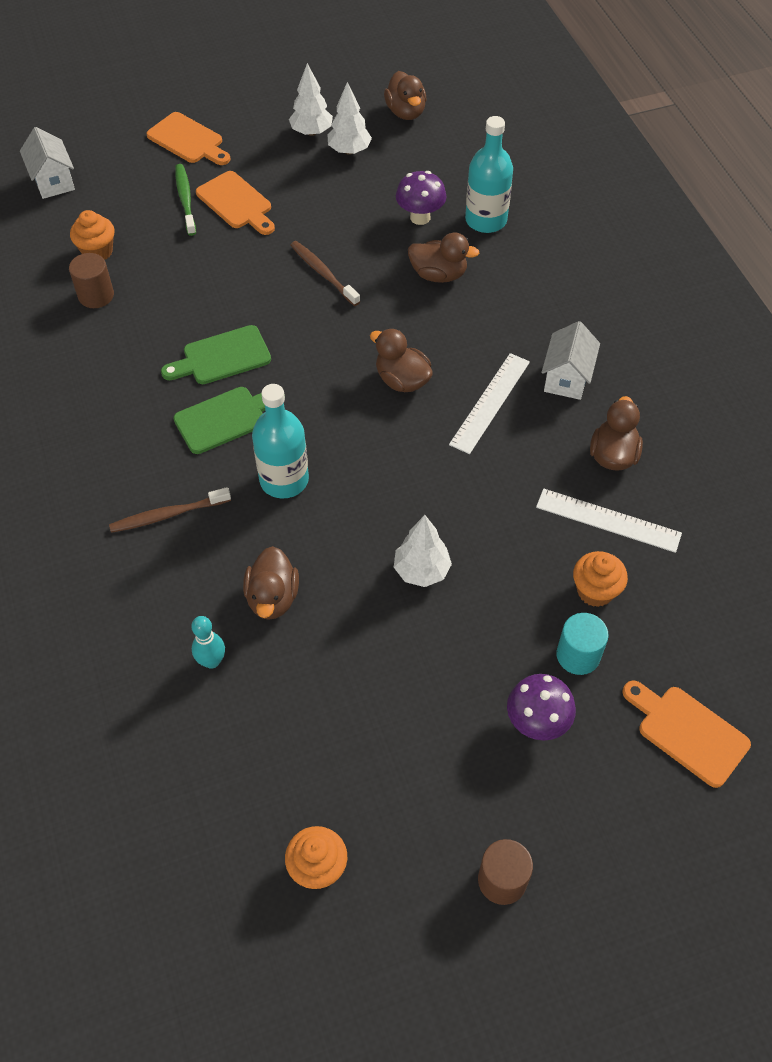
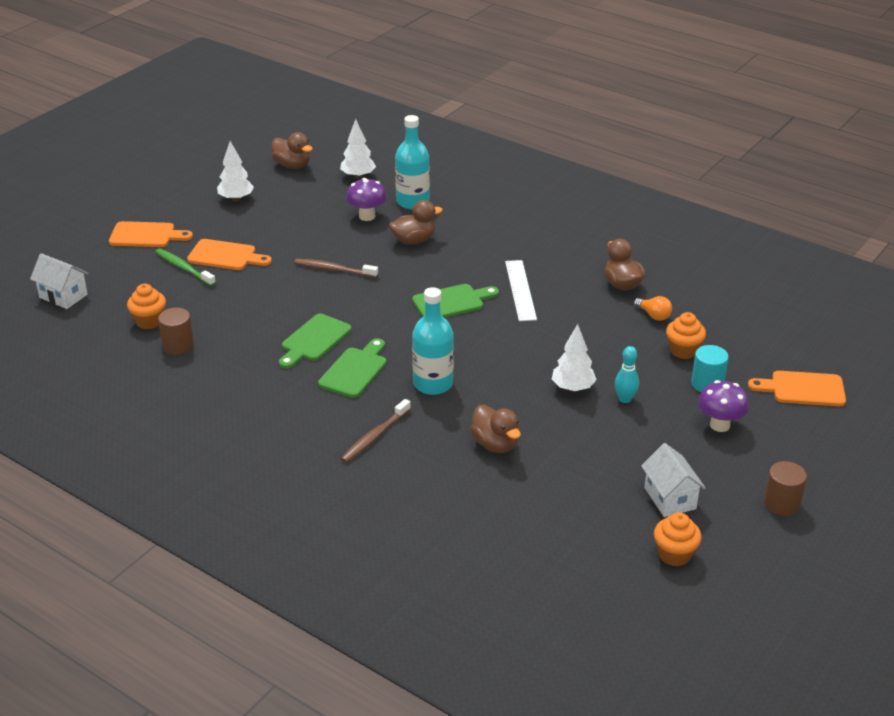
camera: 35 degrees left, 20 degrees down
turquoise bowling pin [191,616,225,669] -> turquoise bowling pin moved to [615,346,639,403]
white tree [328,82,372,155] -> white tree moved to [340,119,376,179]
brown duck [370,328,433,392] -> green cutting board [412,284,499,318]
white ruler [536,489,682,553] -> orange light bulb [634,296,672,321]
white house [541,321,600,400] -> white house moved to [641,443,706,517]

